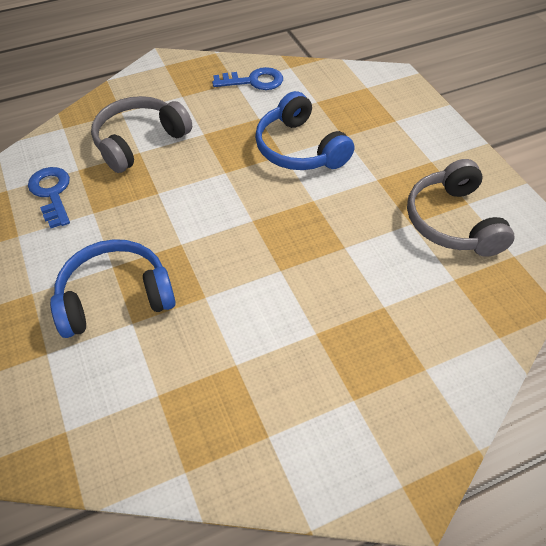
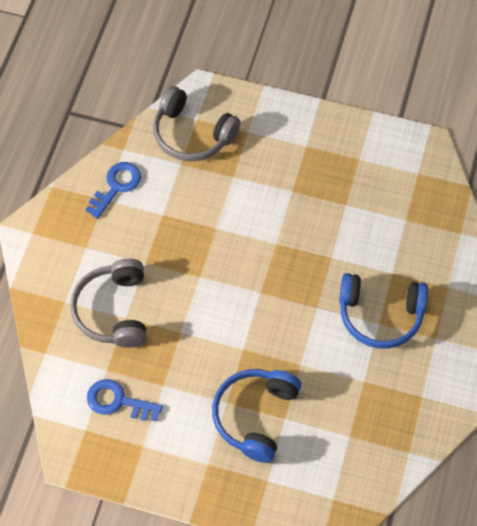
camera: 50 degrees left, 10 degrees up
blue headphones [255,91,354,170] -> blue headphones moved to [339,273,428,348]
grey headphones [407,159,514,257] -> grey headphones moved to [153,86,240,161]

